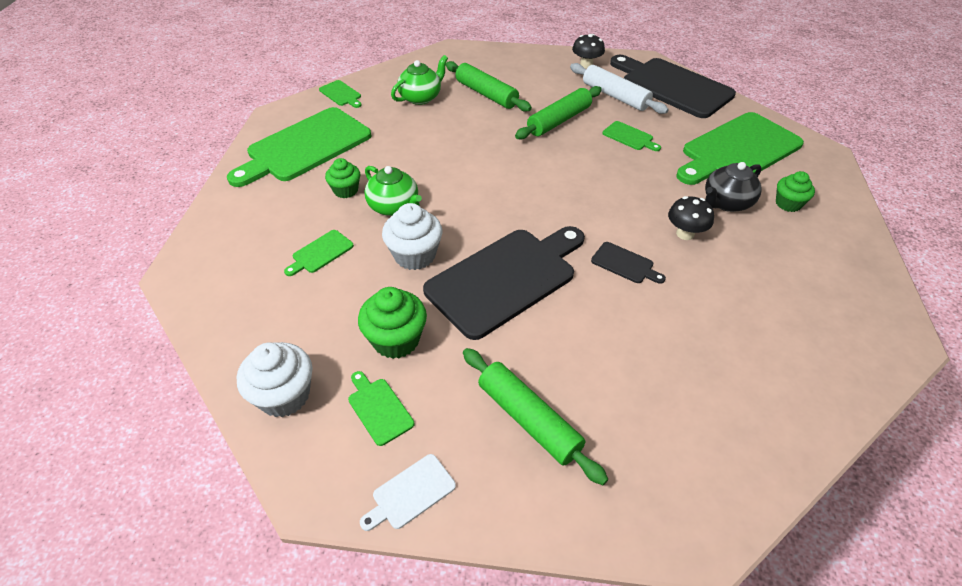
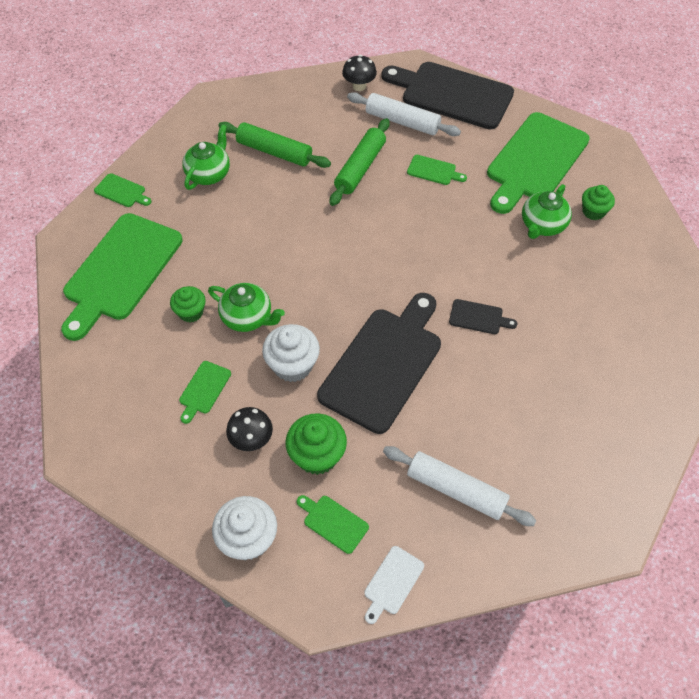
camera: 20 degrees left, 10 degrees up
green rolling pin [463,348,608,485] -> white rolling pin [383,446,536,526]
black mushroom [668,196,714,240] -> black mushroom moved to [226,407,273,451]
black teapot [705,162,762,212] -> green teapot [522,184,572,239]

